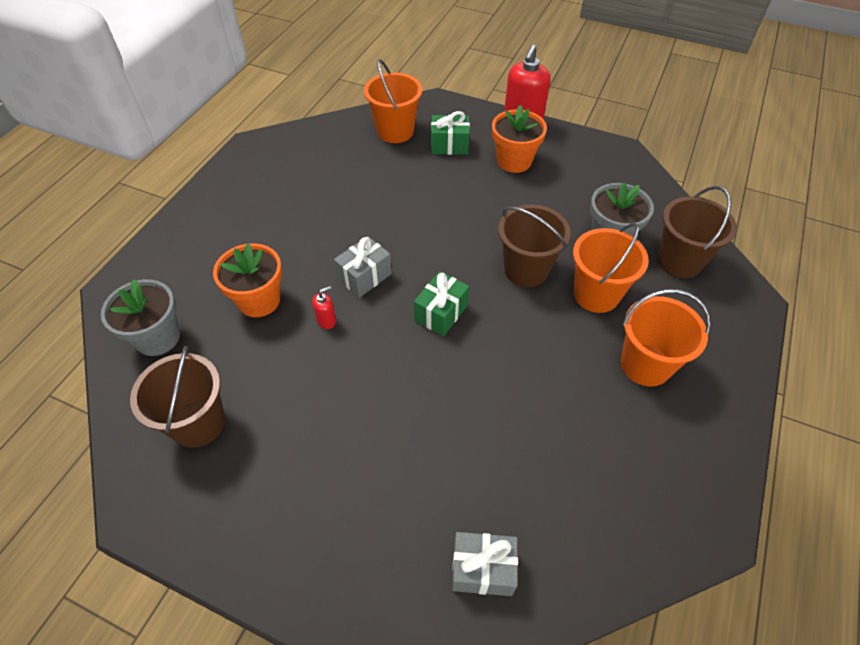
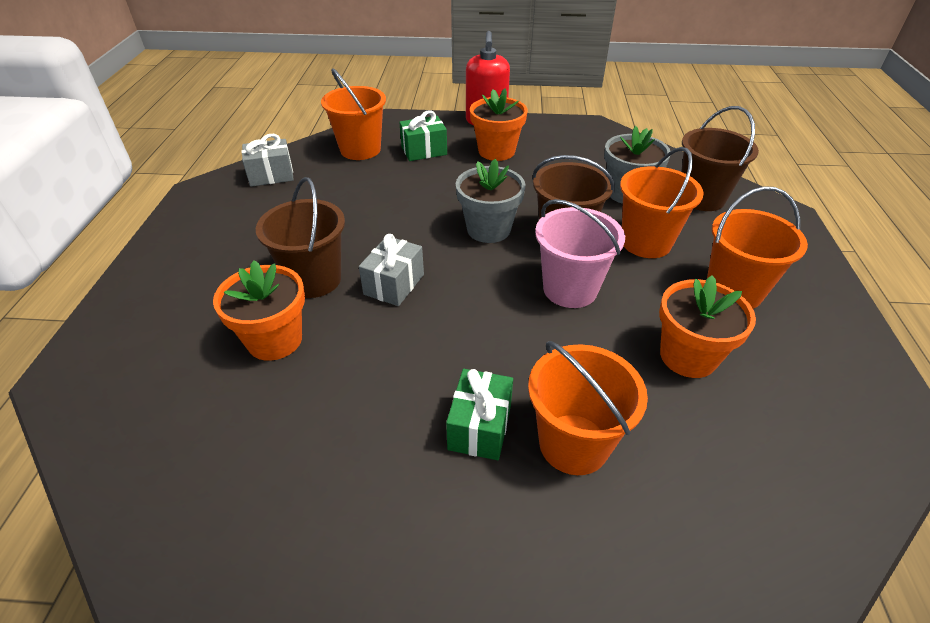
camera: 20 degrees left, 10 degrees down
grey flower pot [101,279,180,356] -> grey flower pot moved to [456,159,525,243]
brown bucket [130,346,225,448] -> brown bucket moved to [256,177,345,298]
red soap dispenser [312,286,336,329] -> none
green gift [414,271,469,336] -> green gift moved to [446,369,513,460]
grey gift [452,532,518,596] -> grey gift moved to [242,134,294,187]
none -> orange bucket [528,341,648,475]
none -> pink bucket [535,199,625,308]
none -> orange flower pot [659,275,756,378]

